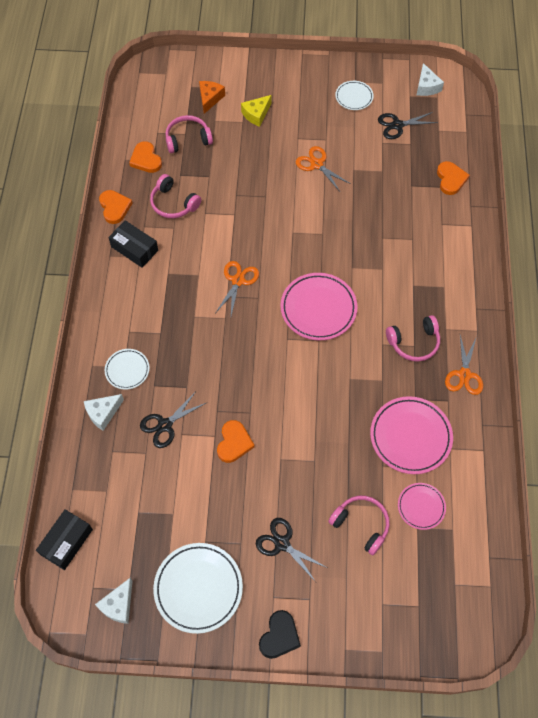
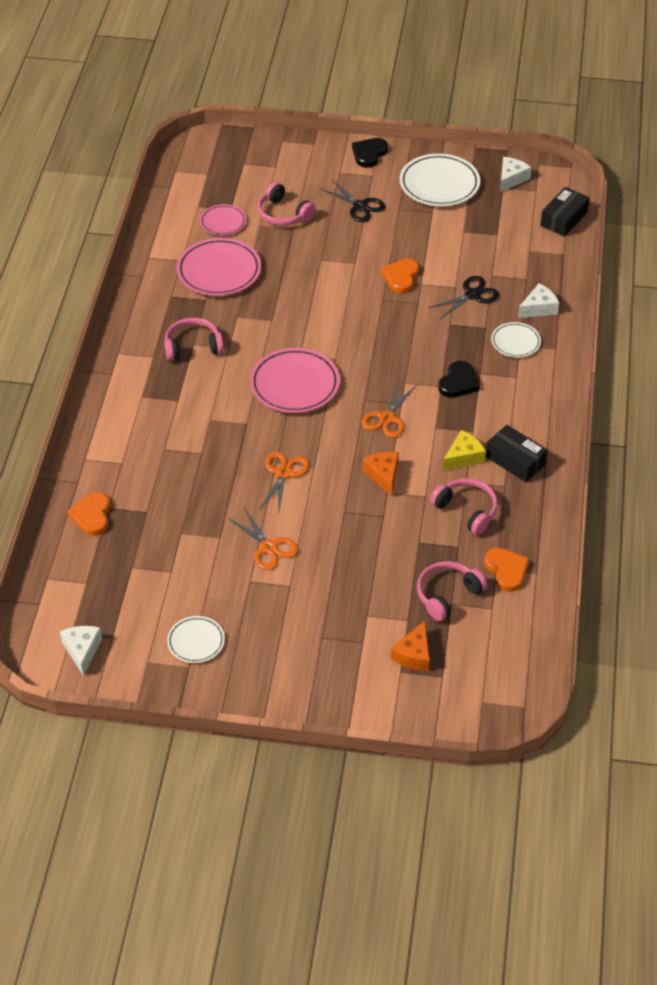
camera: 175 degrees left, 15 degrees down
orange heart [99,190,133,224] -> none
pink headphones [166,115,213,153] -> pink headphones turned 150 degrees clockwise [417,561,487,621]
yellow cheese [241,95,271,127] -> yellow cheese moved to [443,430,486,470]
black scissors [378,112,438,139] -> none
orange scissors [445,335,483,395] -> orange scissors moved to [259,452,309,512]
none -> orange cheese [363,452,399,496]
none -> black heart [438,361,480,398]

